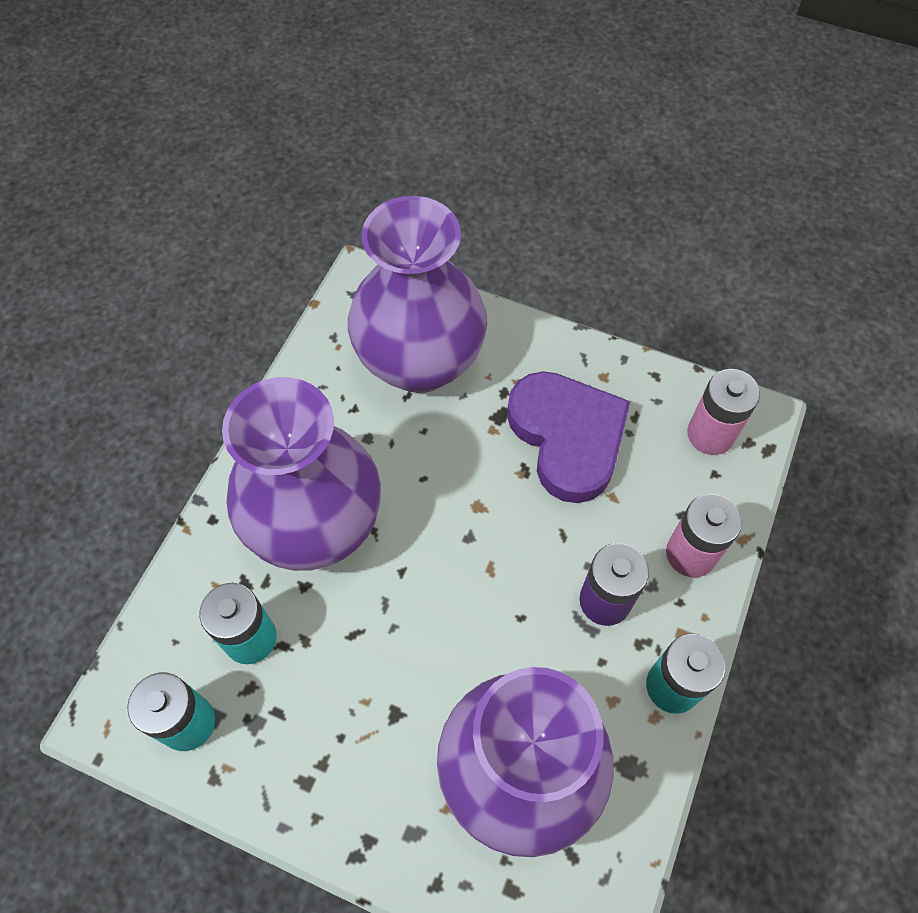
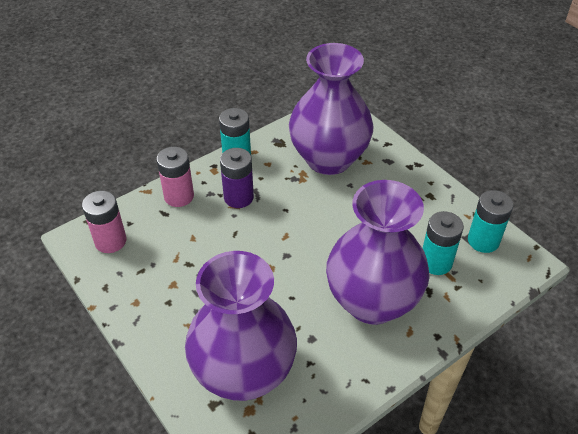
camera: 150 degrees left, 15 degrees down
purple heart [507,371,631,503] -> none

